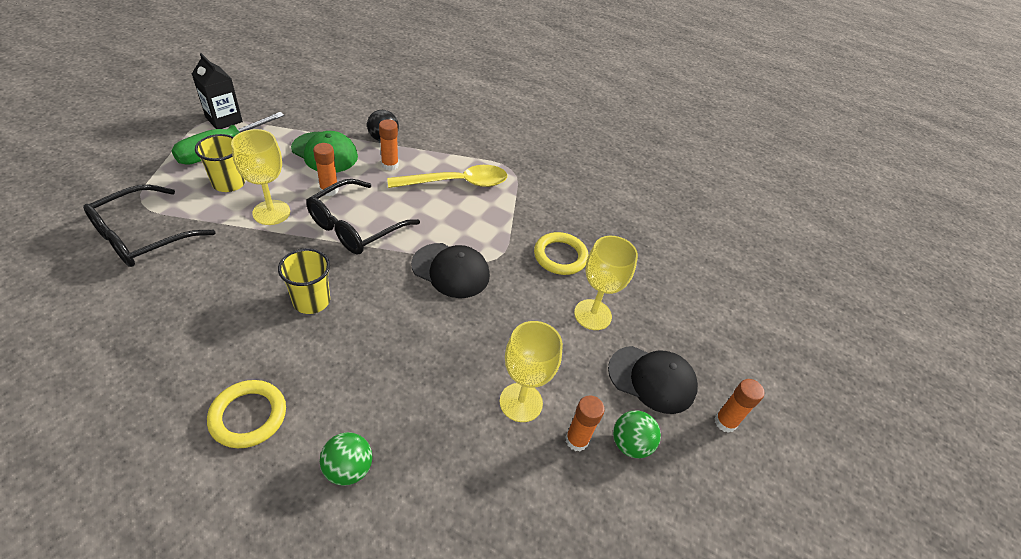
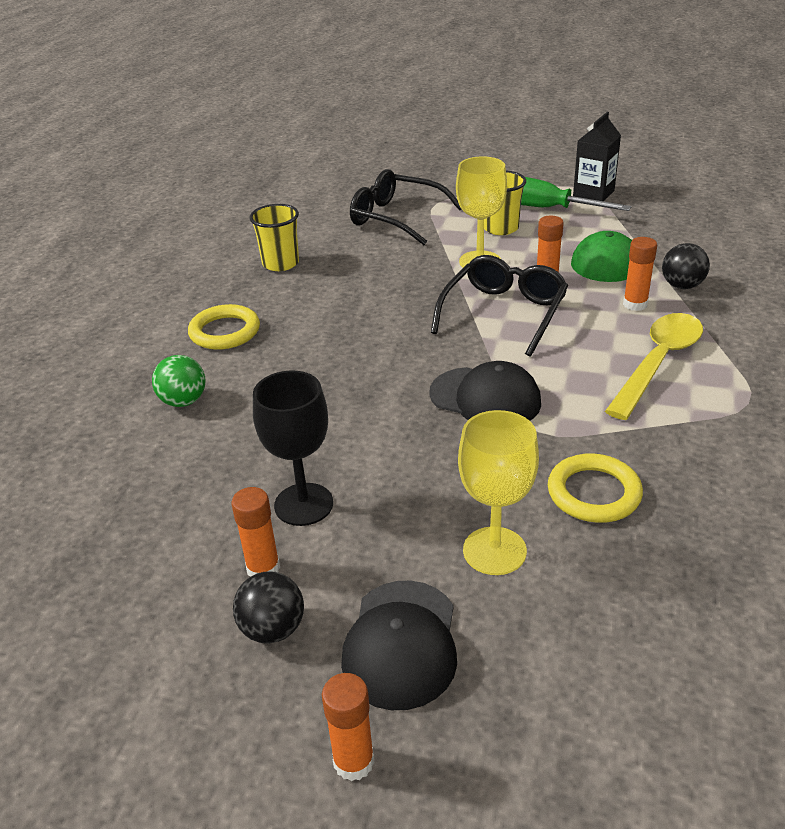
camera: 85 degrees right, 10 degrees down
yellow cup [278,248,330,314] -> yellow cup moved to [249,204,299,271]
black glasses [306,179,420,254] -> black glasses turned 90 degrees clockwise [431,255,568,356]
yellow spoon [387,165,507,188] -> yellow spoon turned 120 degrees counterclockwise [605,313,703,420]
black cap [411,243,490,298] -> black cap turned 75 degrees counterclockwise [429,361,541,421]
yellow goblet [500,321,563,422] -> black goblet [253,371,333,526]
green ball [613,410,661,458] -> black ball [233,571,304,644]

